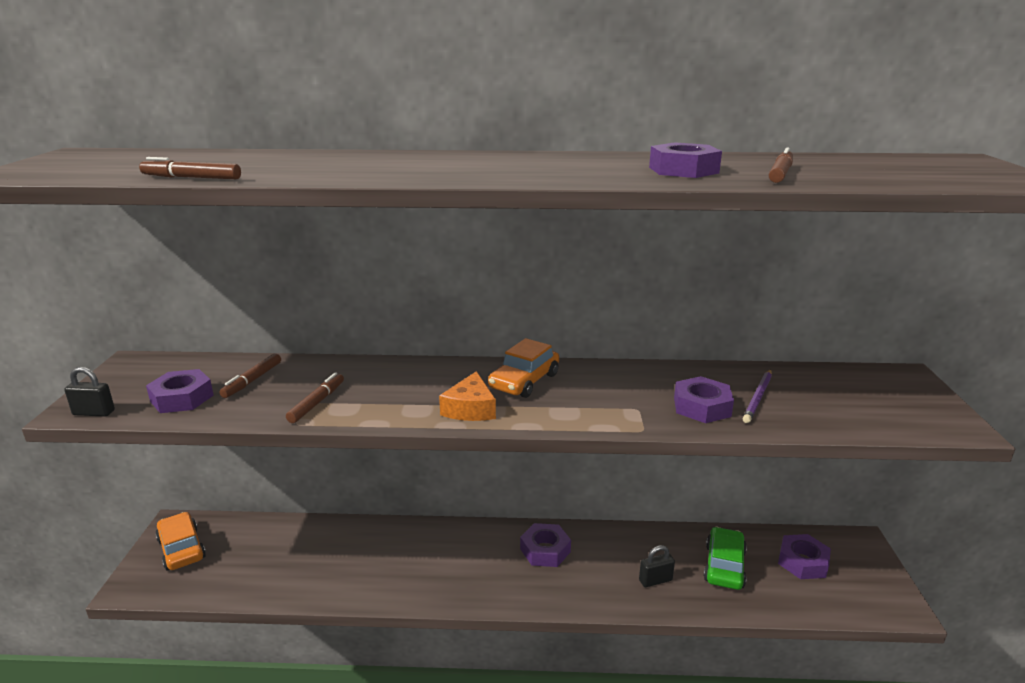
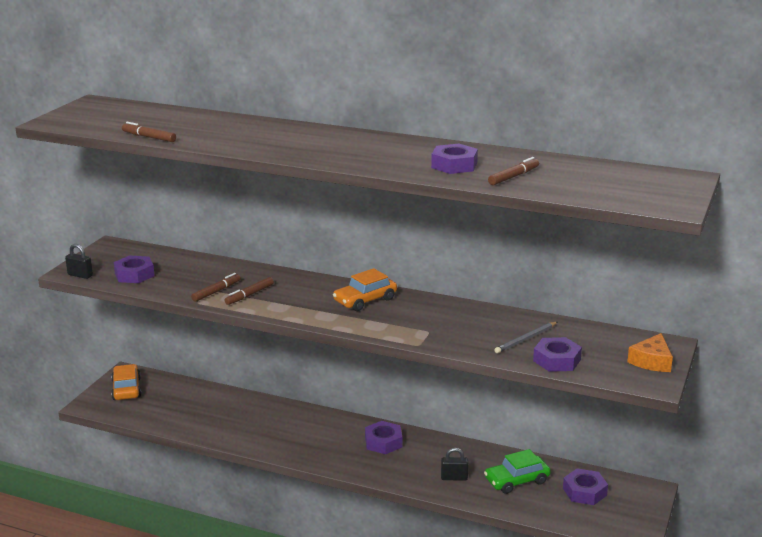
camera: 20 degrees right, 0 degrees up
brown marker [219,353,281,398] -> brown marker moved to [224,277,274,305]
orange cheese [439,371,496,421] -> orange cheese moved to [627,333,673,372]
purple nut [674,376,734,423] -> purple nut moved to [533,337,582,372]
green car [704,527,747,590] -> green car turned 150 degrees counterclockwise [484,449,551,494]
purple pencil [743,369,772,423] -> grey pencil [494,322,557,353]

